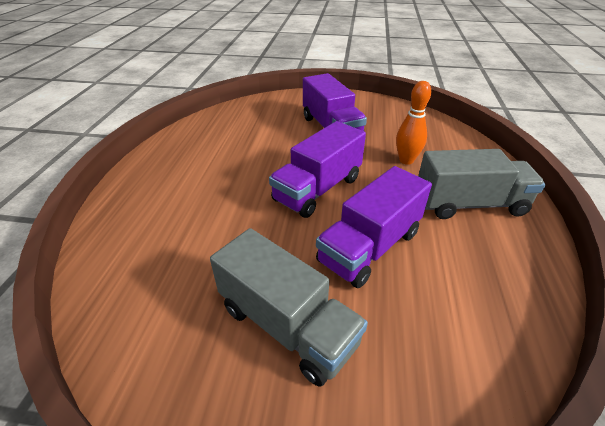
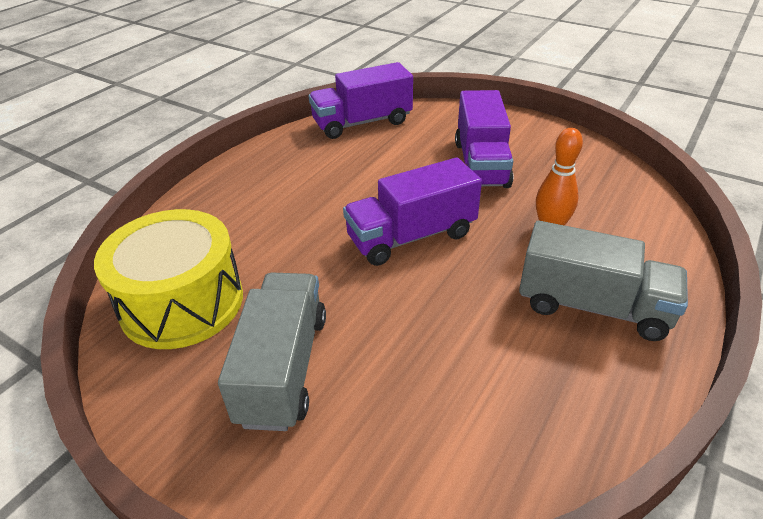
camera: 25 degrees right, 0 degrees up
grey truck [210,228,368,386] -> grey truck turned 150 degrees counterclockwise [218,273,326,431]
purple truck [316,166,432,288] -> purple truck moved to [309,62,413,139]
none -> yellow drum [94,209,243,349]

